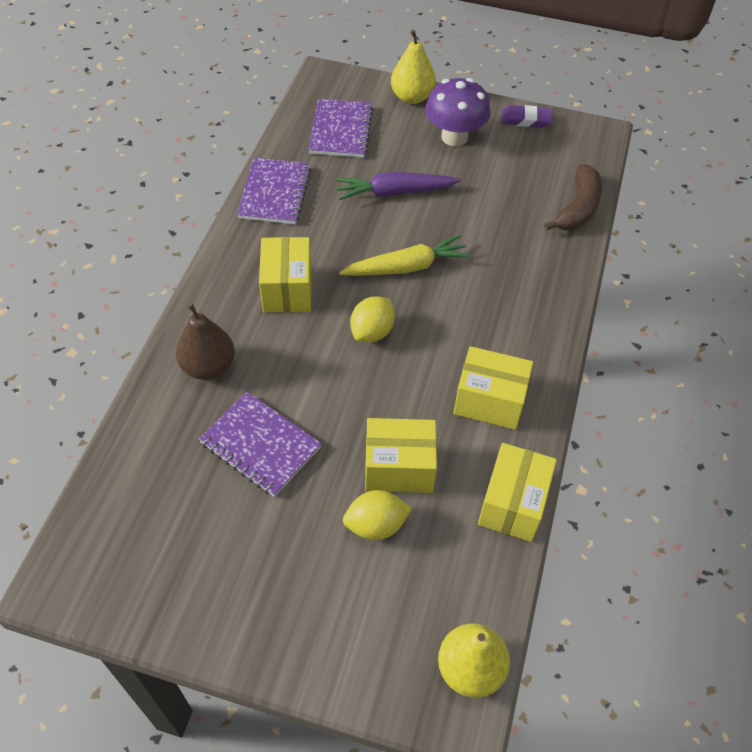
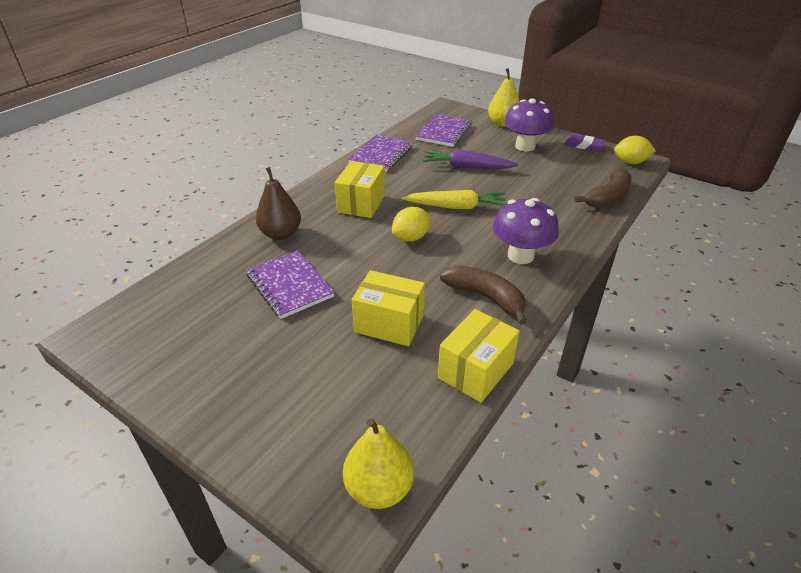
camera: 20 degrees right, 15 degrees down
yellow lemon [343,490,412,540] -> yellow lemon moved to [614,136,656,164]
yellow box [454,346,533,430] -> brown banana [440,265,527,325]
none -> purple mushroom [493,198,559,264]

